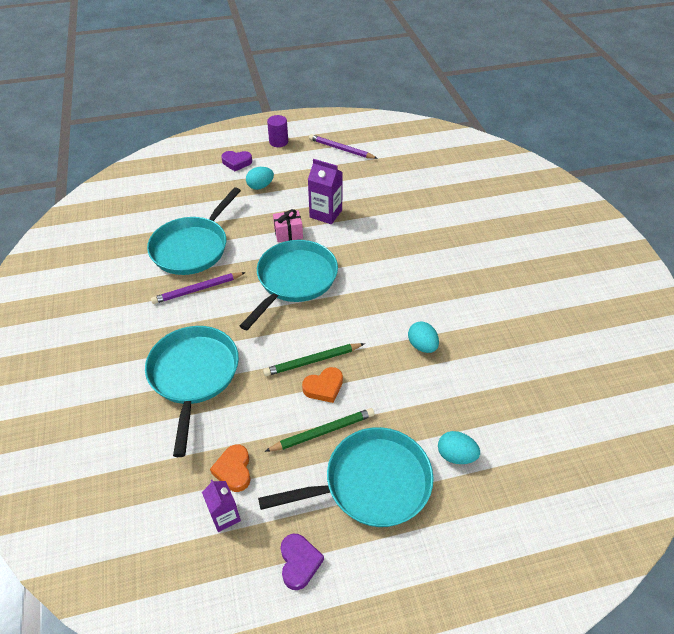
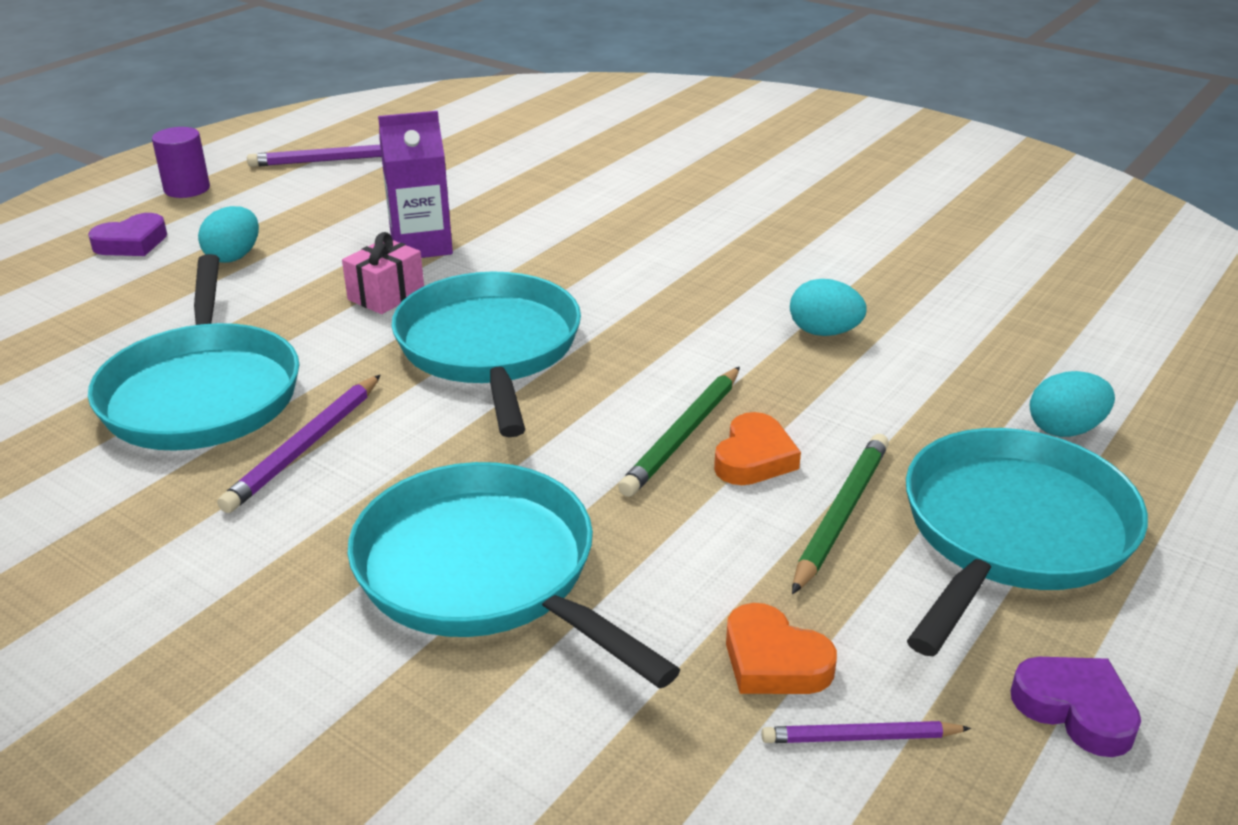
camera: 40 degrees left, 15 degrees down
purple carton [202,480,241,532] -> purple pencil [761,721,971,743]

